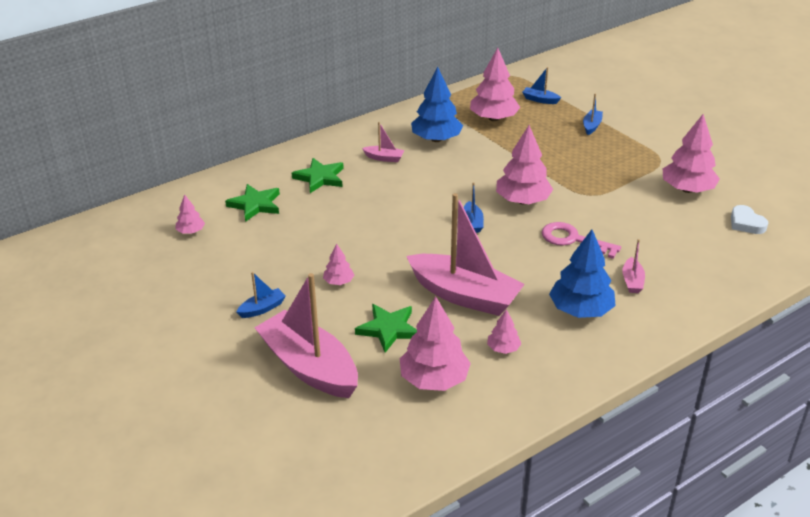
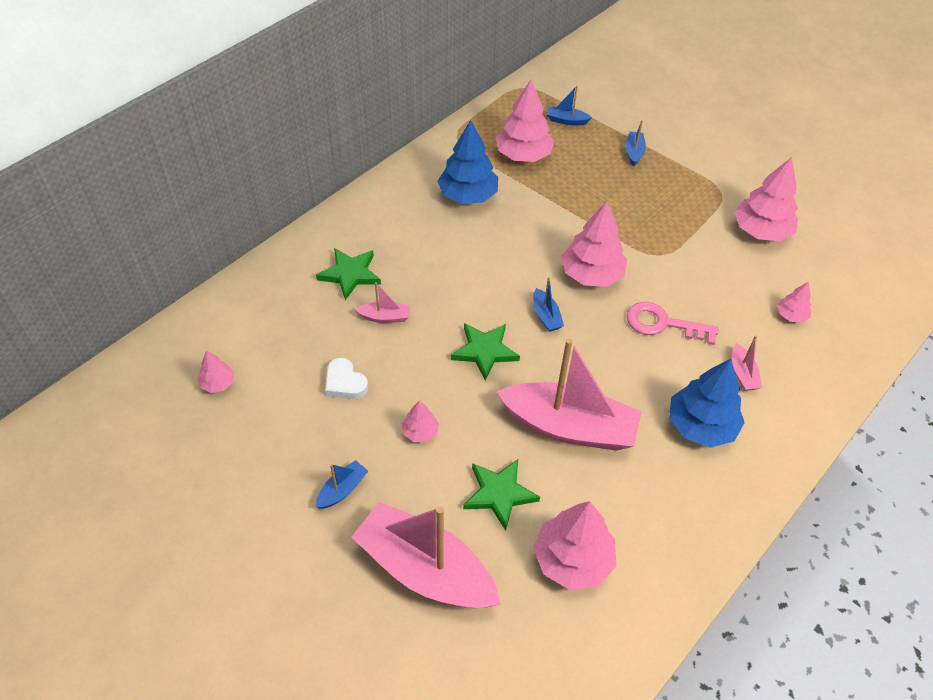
camera: 15 degrees left, 15 degrees up
green star [225,184,280,222] -> green star moved to [451,323,520,381]
pink boat [362,122,405,162] -> pink boat moved to [355,282,410,323]
pink tree [487,309,521,354] -> pink tree moved to [777,282,811,323]
white heart [731,205,768,234] -> white heart moved to [325,358,368,399]

